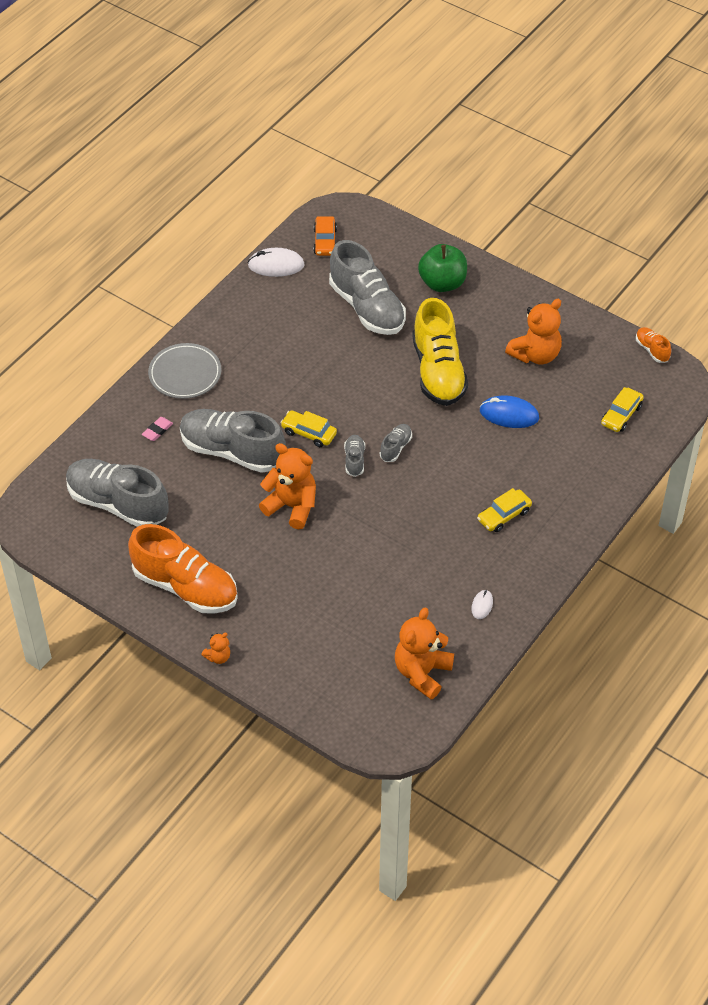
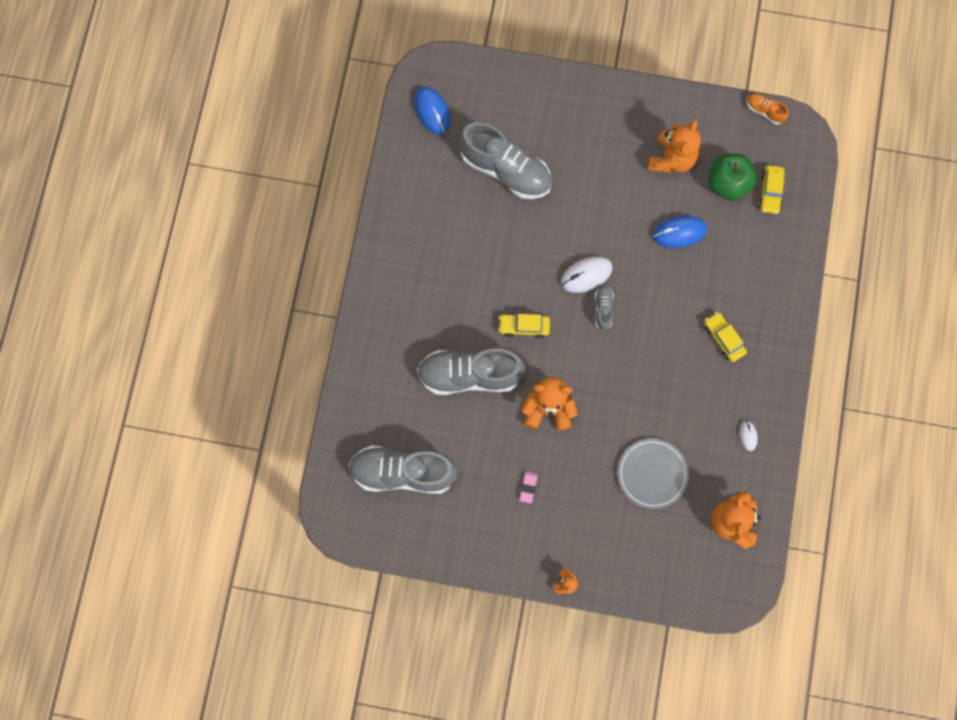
camera: 25 degrees left, 25 degrees up
orange shoe [128,524,238,614] -> none
pink eraser [142,417,173,441] -> pink eraser moved to [519,471,538,503]
grey plate [148,343,221,399] -> grey plate moved to [618,438,689,509]
white mouse [248,248,305,277] -> white mouse moved to [561,256,613,293]
orange car [313,216,337,256] -> blue mouse [414,87,451,135]
grey shoe [344,435,365,477] -> none
yellow shoe [412,298,468,406] -> none
green apple [418,244,467,292] -> green apple moved to [708,154,757,201]
yellow car [477,488,532,532] -> yellow car turned 120 degrees clockwise [704,312,747,362]

